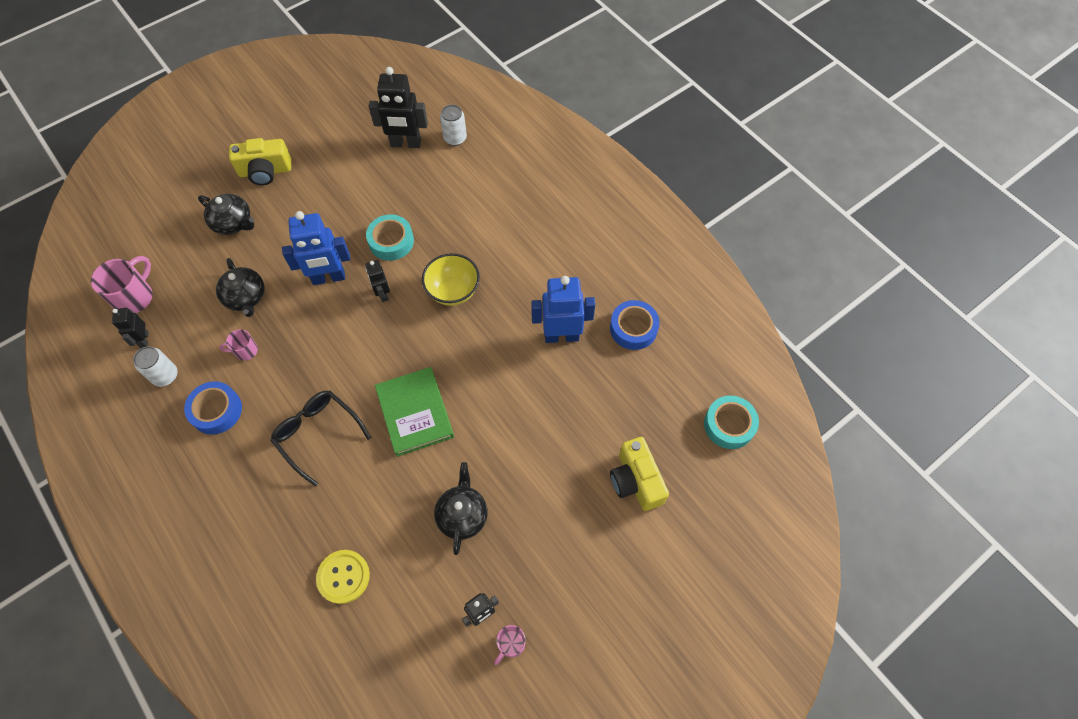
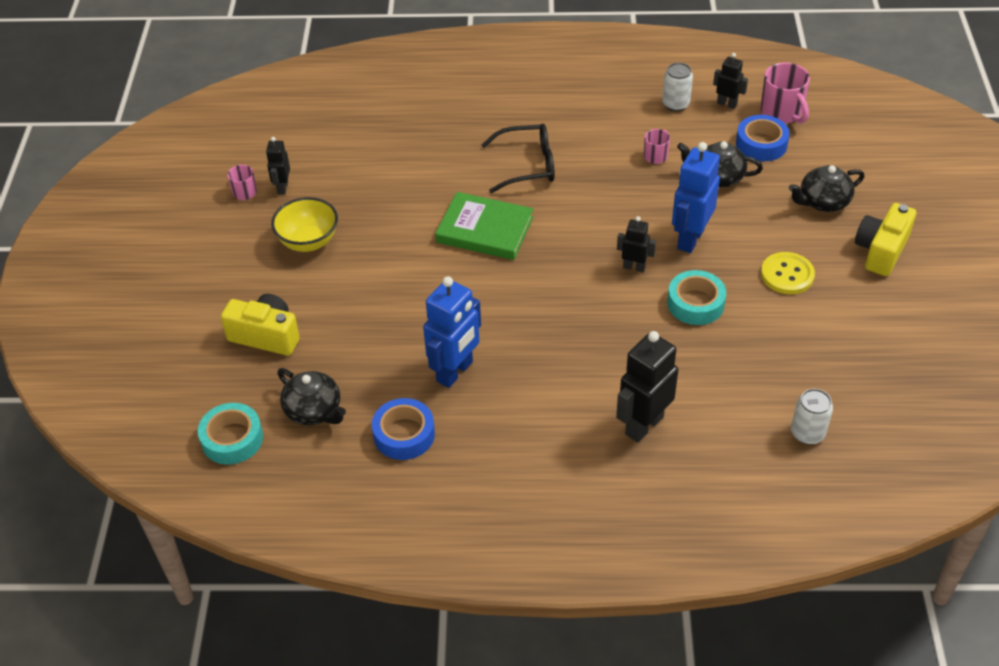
camera: 130 degrees right, 15 degrees down
blue tape [184,381,242,435] -> blue tape moved to [736,115,790,161]
yellow button [316,550,370,604] -> yellow button moved to [761,252,815,294]
black robot [369,67,428,148] -> black robot moved to [616,331,678,442]
yellow bowl [422,253,480,306] -> yellow bowl moved to [271,197,338,252]
black teapot [434,462,488,555] -> black teapot moved to [277,368,346,425]

